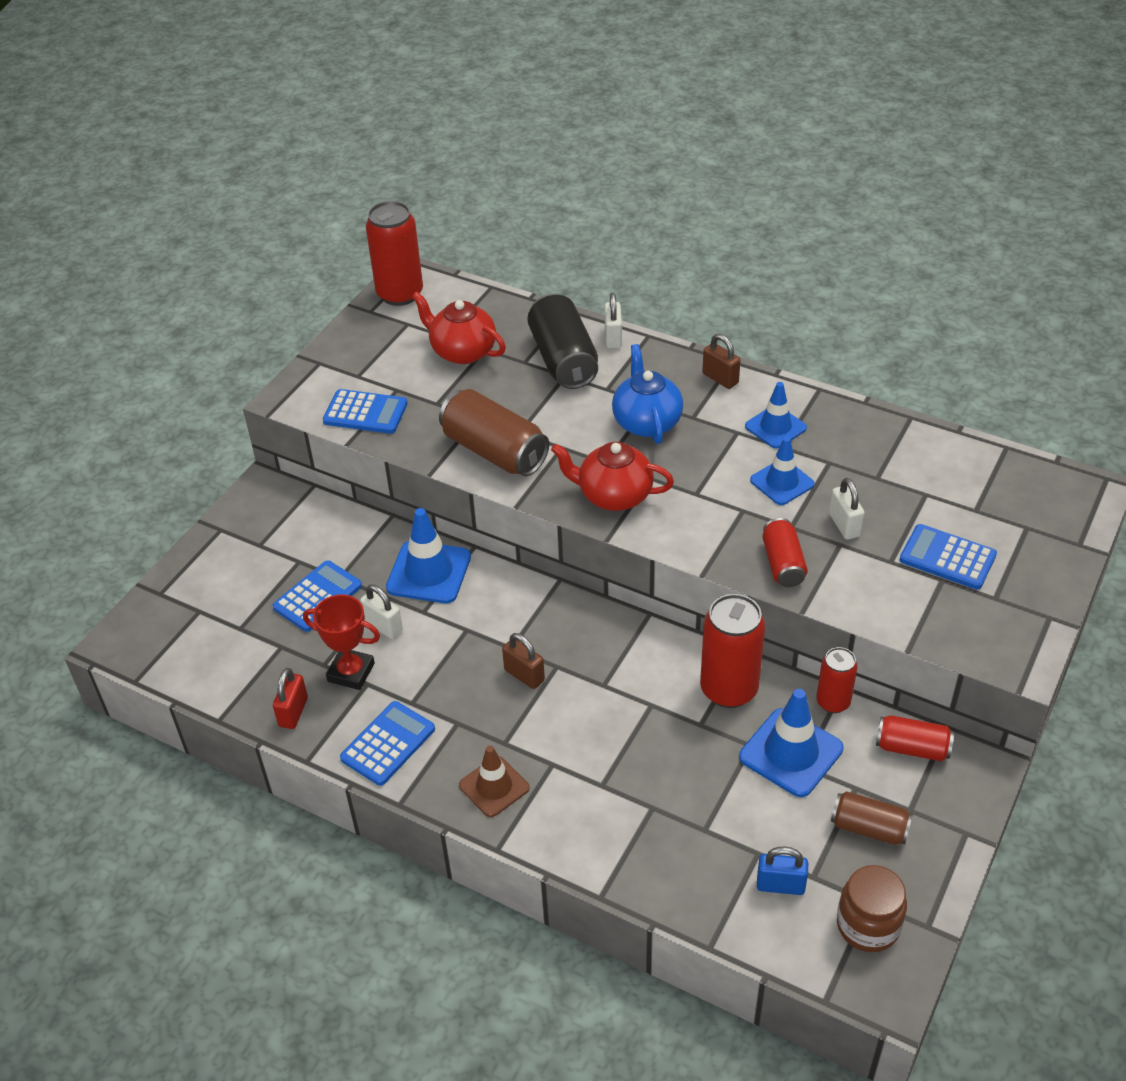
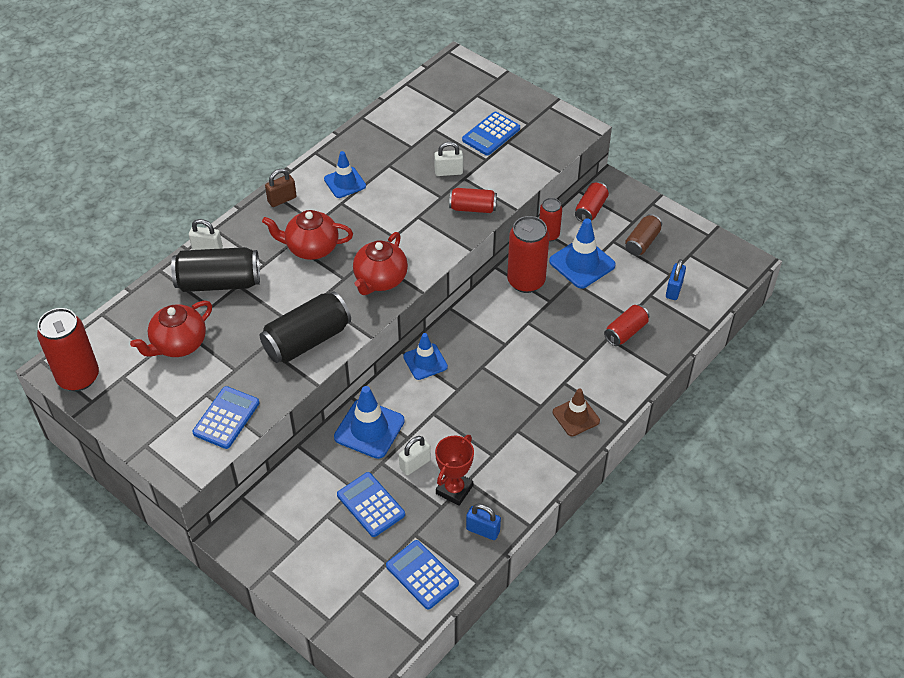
camera: 80 degrees left, 5 degrees up
red padlock [273,668,308,729] -> blue padlock [466,504,501,540]
blue calculator [340,701,435,786] -> blue calculator moved to [386,540,459,609]
brown can [439,389,549,476] -> black can [260,291,351,363]
brown padlock [502,633,545,689] -> none
blue teapot [612,344,683,444] -> red teapot [262,210,353,260]
blue traffic cone [750,437,815,505] -> blue traffic cone moved to [403,333,448,380]
brown jar [837,865,907,952] -> none
none -> red can [604,305,649,346]

